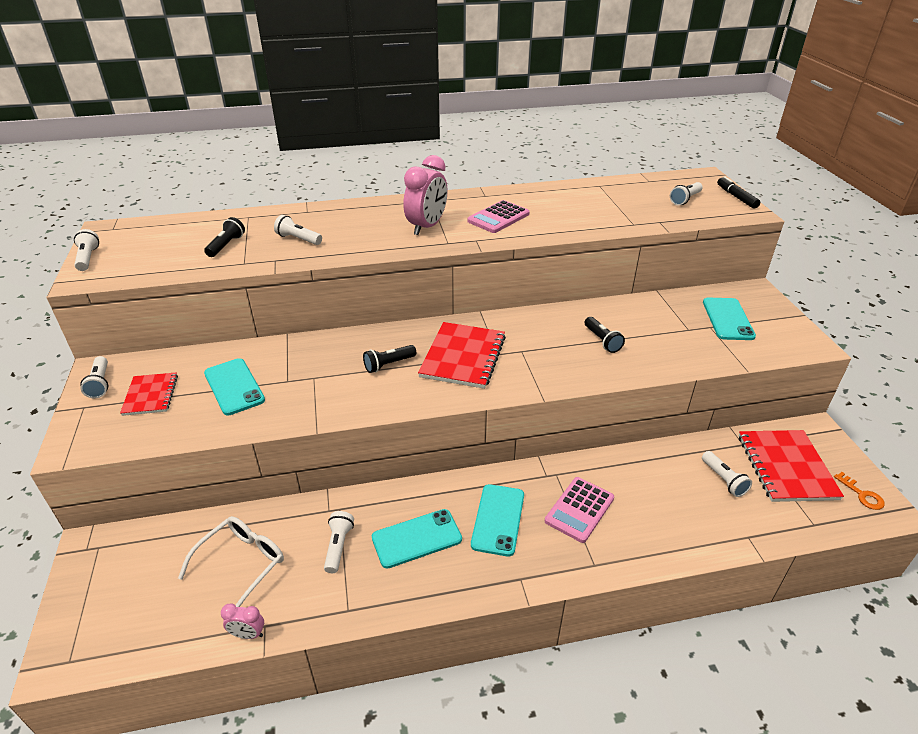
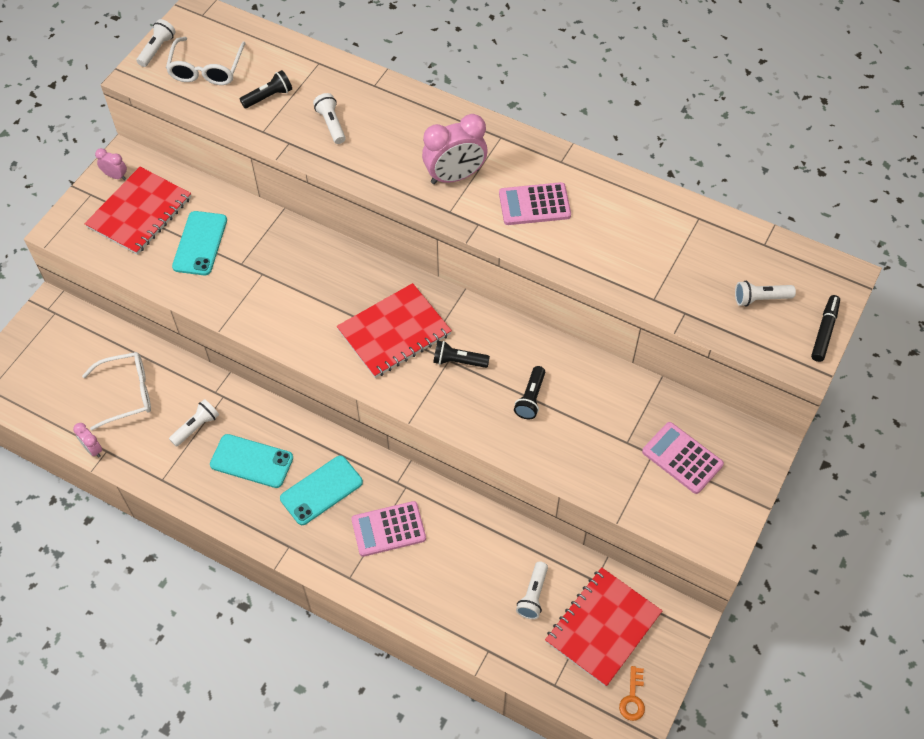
camera: 40 degrees right, 20 degrees up
white flashlight [80,356,108,398] -> pink clock [95,148,127,180]
red notebook [120,372,178,416] -> red notebook [84,167,191,255], size x1.67
black flashlight [363,345,416,373] -> black flashlight moved to [433,341,490,368]
turquoise phone [703,298,756,340] -> pink calculator [642,422,724,494]
none -> white glasses [166,37,246,85]

